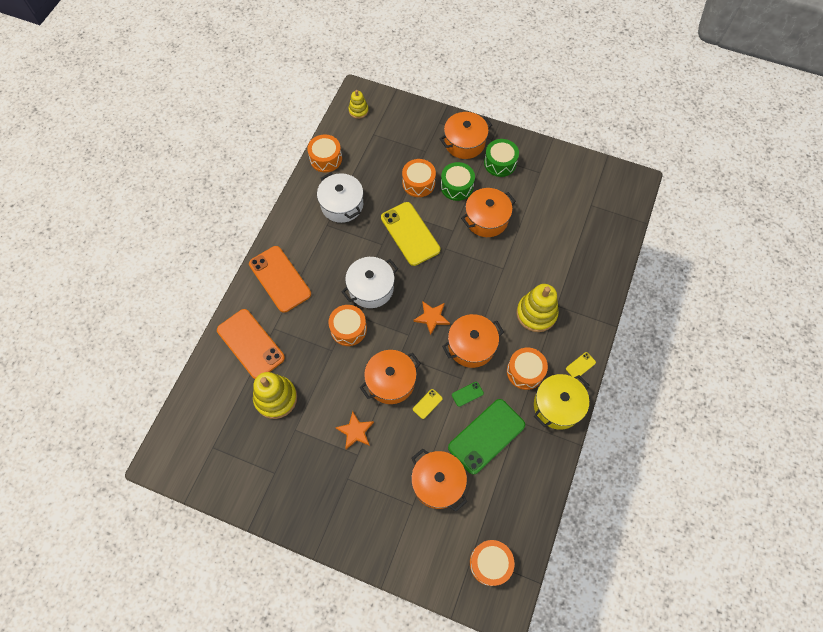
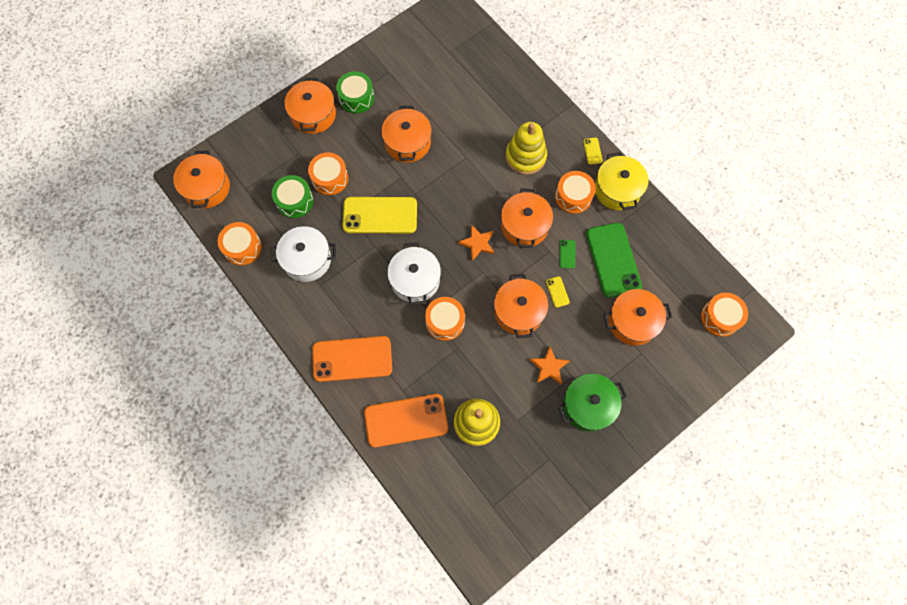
camera: 60 degrees left, 5 degrees up
yellow stacking toy [348,90,369,119] -> orange pot [173,150,230,208]
green drum [441,162,475,201] -> green drum moved to [272,175,313,218]
none -> green pot [558,374,627,432]

